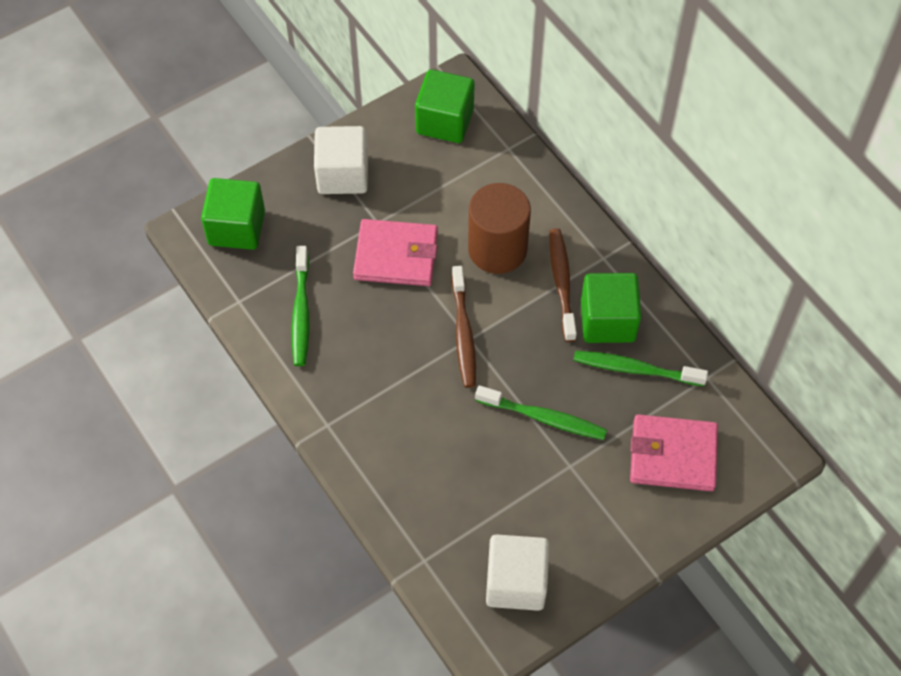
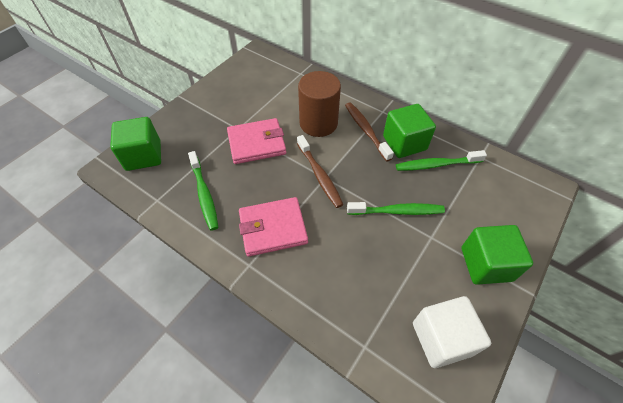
camera: 20 degrees left, 5 degrees down
white cube [314,126,368,194] -> none
green cube [415,69,474,143] -> green cube moved to [462,225,533,285]
pink wallet [630,414,718,491] -> pink wallet moved to [239,197,308,257]

